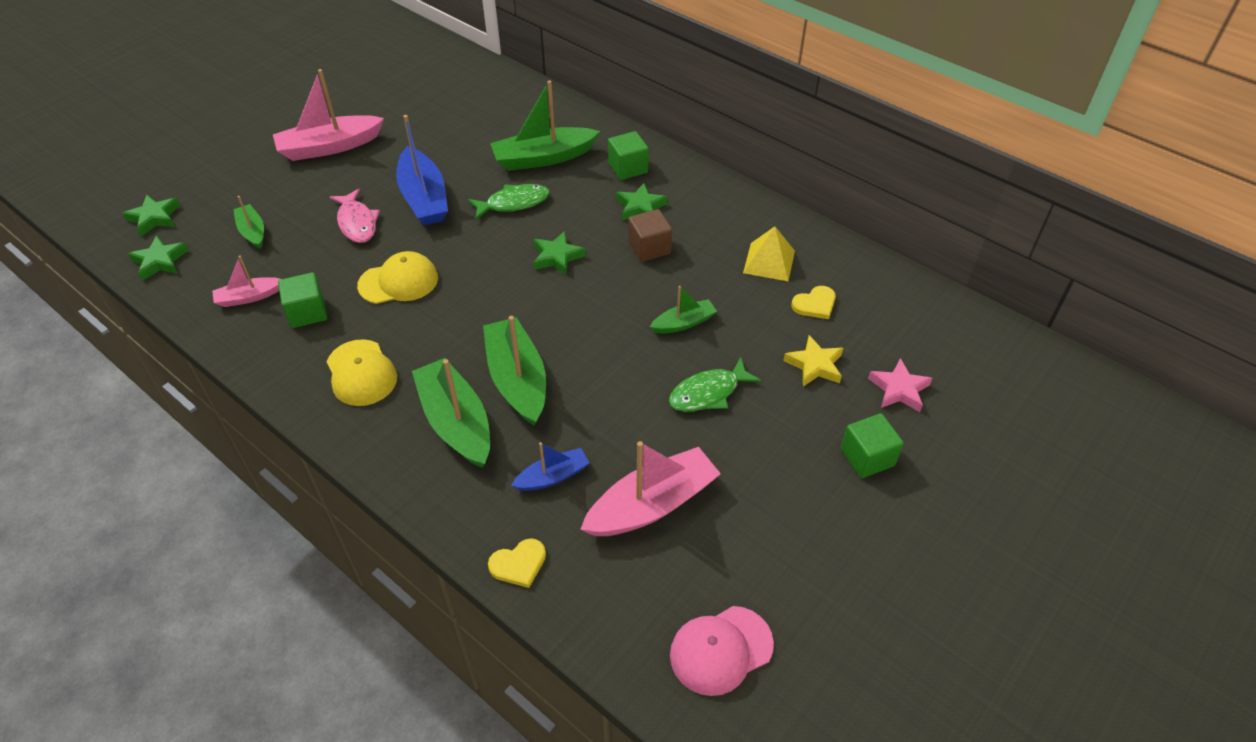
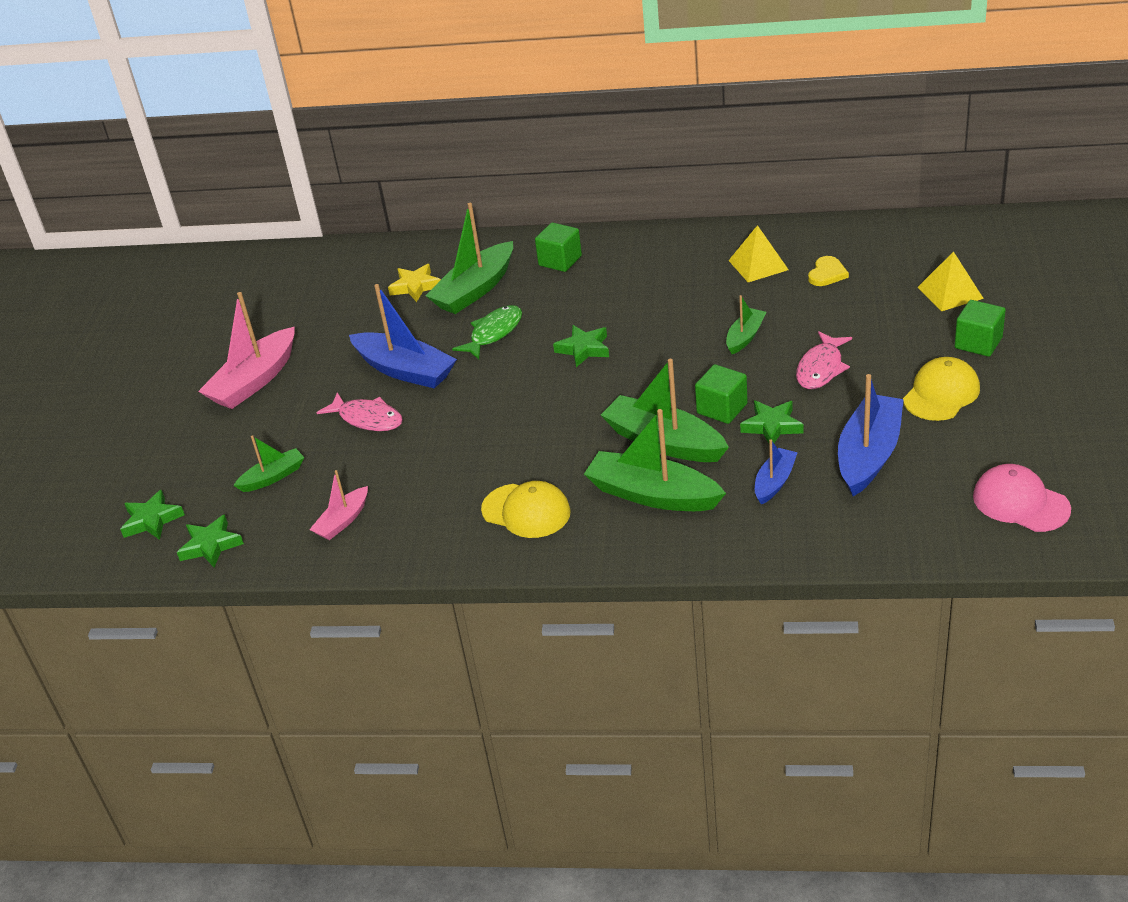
camera: 30 degrees left, 10 degrees down
green boat [233,196,264,249] -> green boat turned 120 degrees clockwise [233,435,304,492]
green cube [278,272,327,328] -> green cube moved to [695,364,748,424]
yellow cap [357,251,438,304] -> yellow cap moved to [903,357,980,421]
yellow heart [488,538,546,588] -> none
pink boat [580,441,721,536] -> blue boat [838,374,904,496]
green star [616,183,668,221] -> green star moved to [740,400,804,443]
brown cube [628,209,672,262] -> none
green fish [669,357,762,412] -> pink fish [796,331,852,389]
pink cap [670,606,774,696] -> pink cap turned 105 degrees clockwise [973,464,1071,532]
yellow star [783,335,843,387] -> yellow star moved to [388,264,441,302]
pink star [868,358,933,412] -> yellow pyramid [917,251,984,311]

